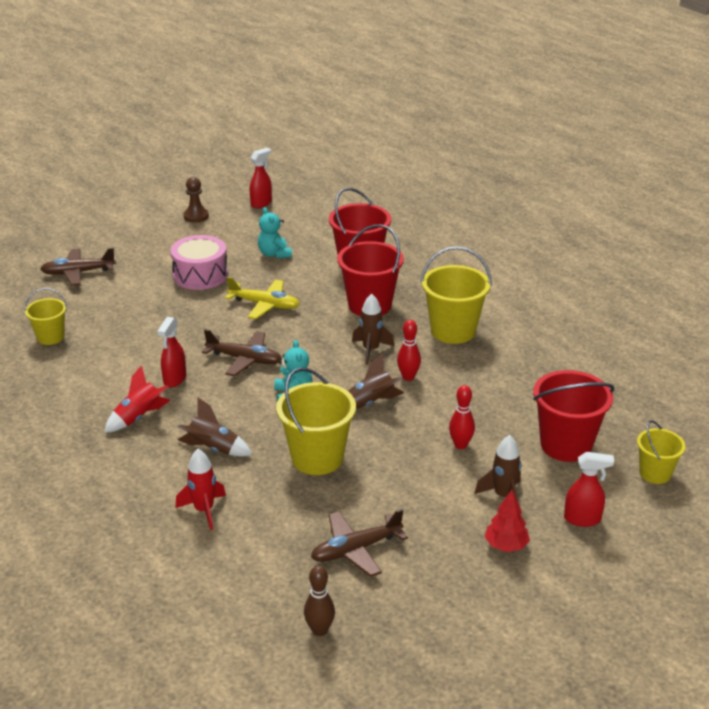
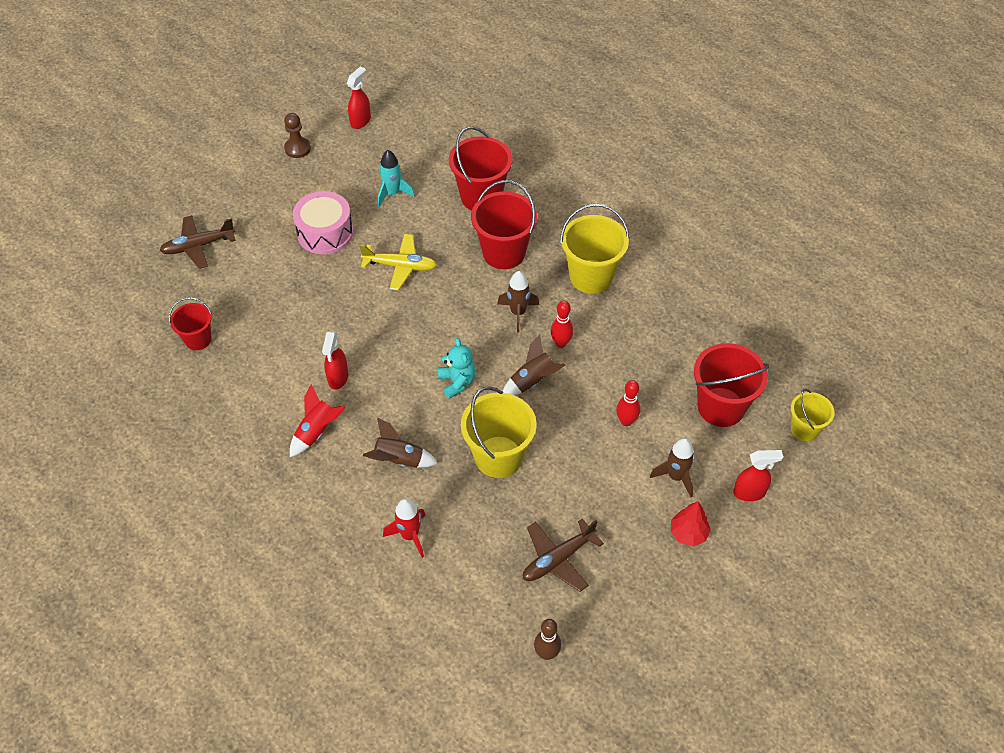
camera: 10 degrees left, 20 degrees up
yellow bucket [24,288,67,345] -> red bucket [169,297,212,350]
brown plane [202,329,282,376] -> none
turquoise teddy bear [258,207,292,259] -> turquoise rocket [377,150,415,207]

